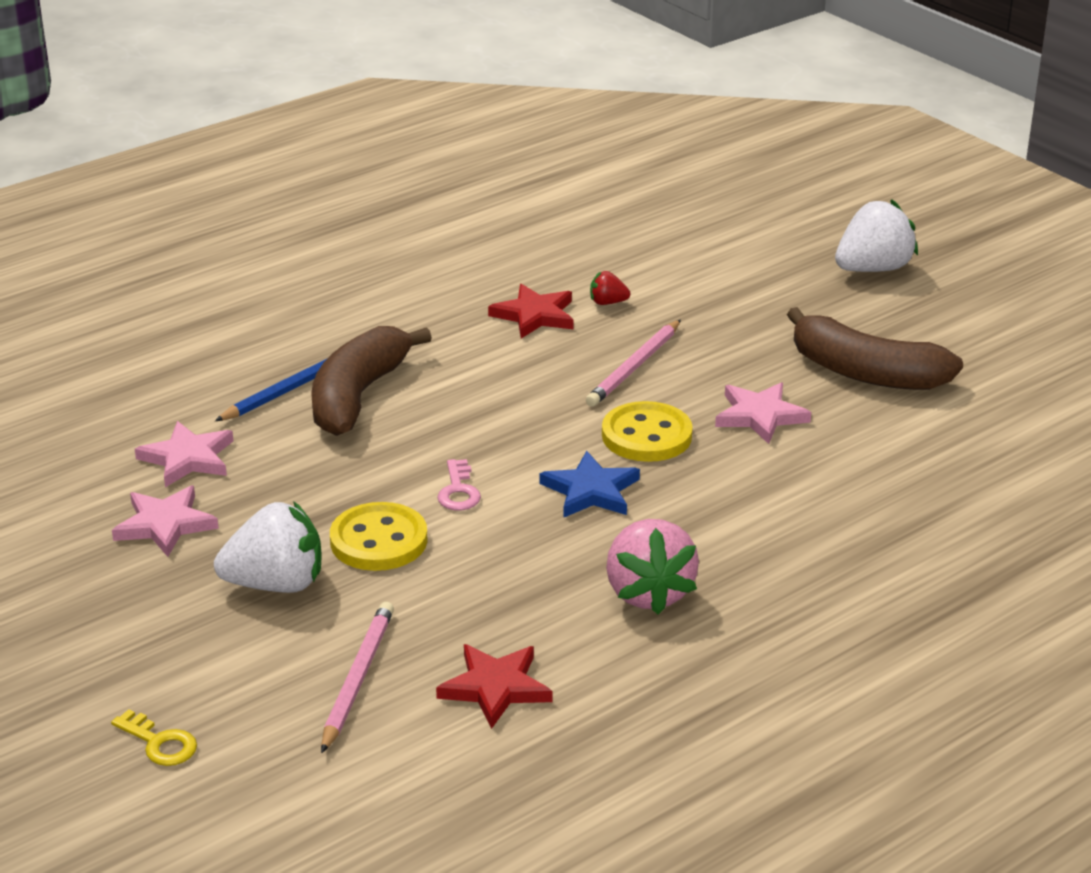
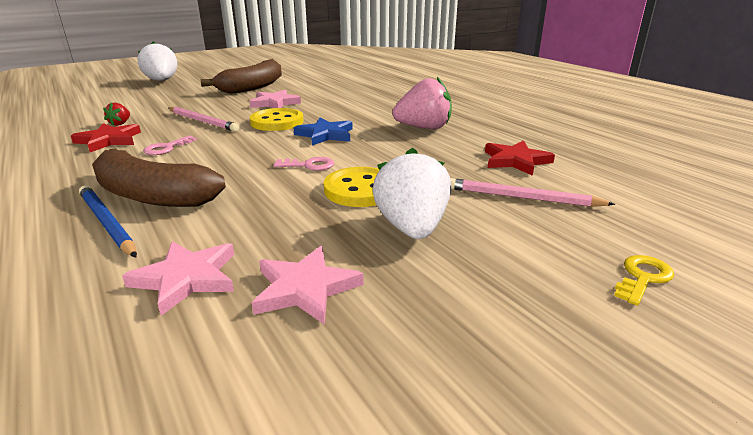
camera: 85 degrees left, 5 degrees down
none -> pink key [143,135,197,155]

